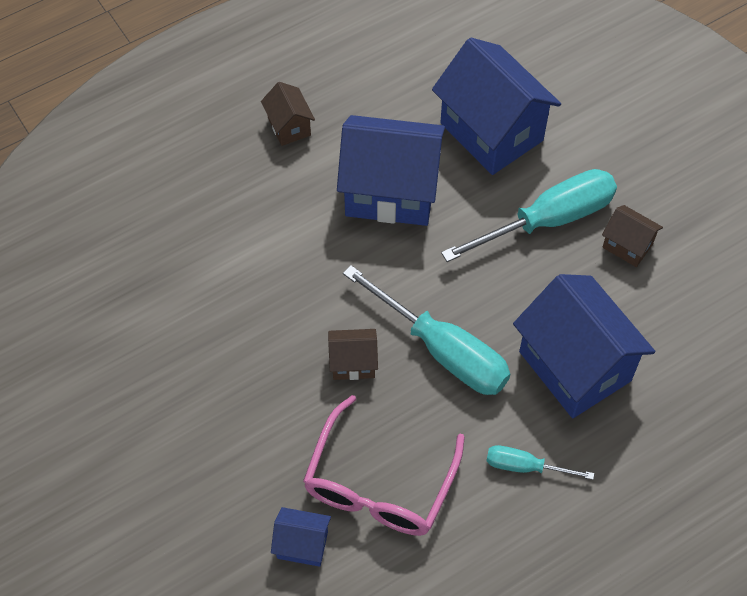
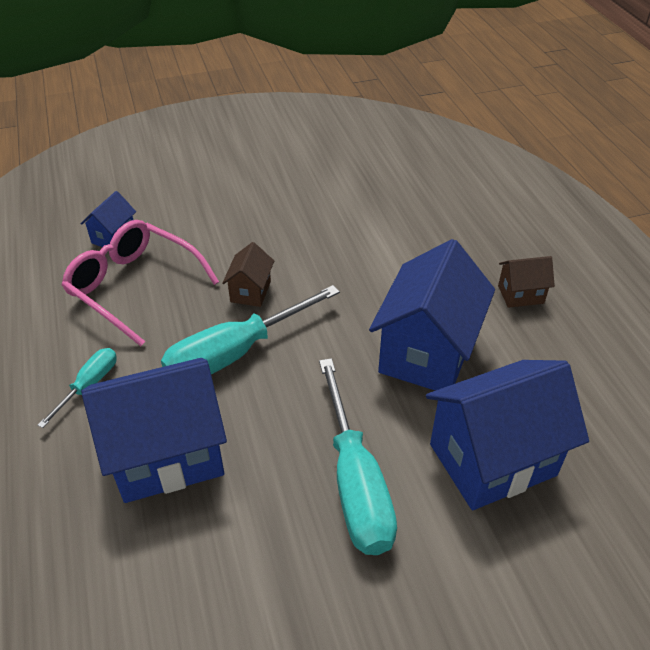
camera: 105 degrees right, 15 degrees down
brown house [602,205,663,267] -> none

